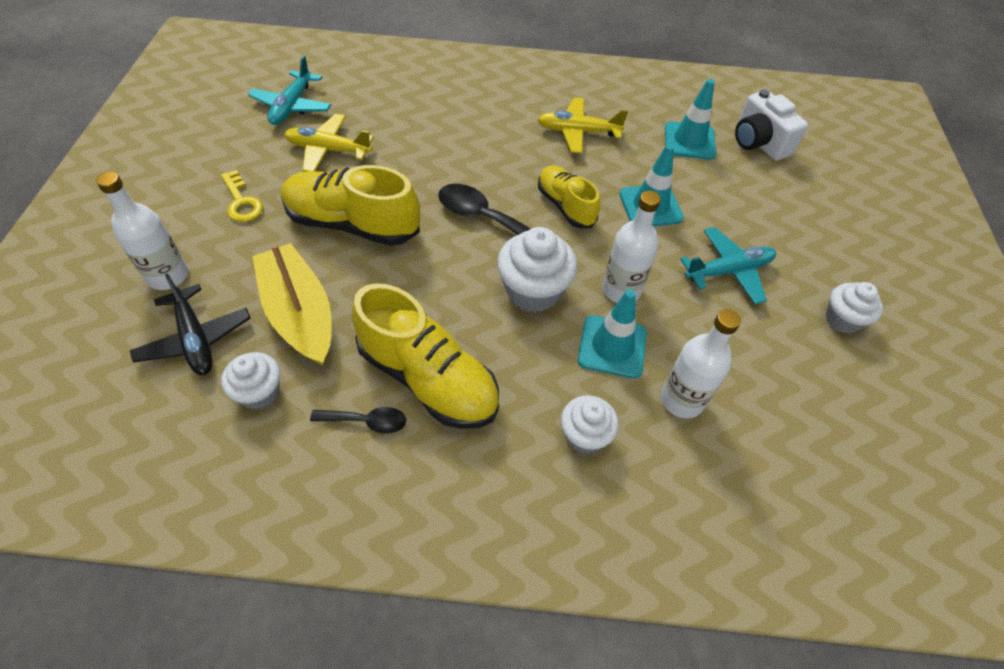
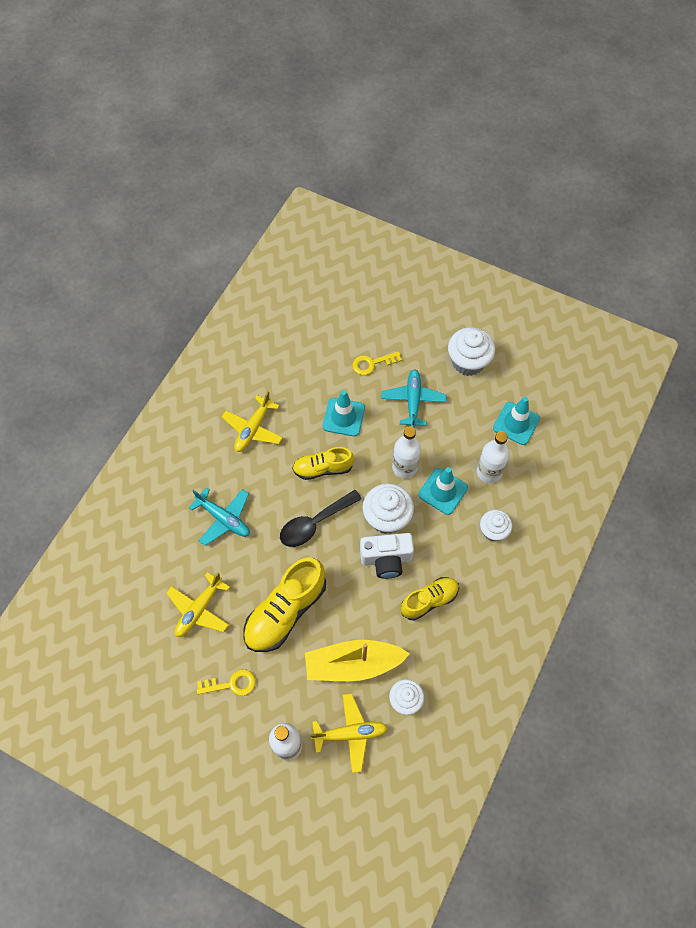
camera: 65 degrees left, 10 degrees up
black plane [130,273,251,375] -> yellow plane [310,693,388,773]
turquoise plane [248,55,331,125] -> turquoise plane moved to [189,487,250,546]
black spoon [310,407,406,434] -> none
yellow shoe [352,283,499,429] -> yellow shoe [401,577,459,621], size x0.62
turquoise traffic cone [665,79,716,160] -> turquoise traffic cone moved to [493,397,540,445]
white camera [735,89,808,161] -> white camera moved to [360,533,414,579]
white cupcake [826,282,883,334] -> white cupcake [448,328,495,376], size x1.58
none -> yellow key [352,351,402,375]

